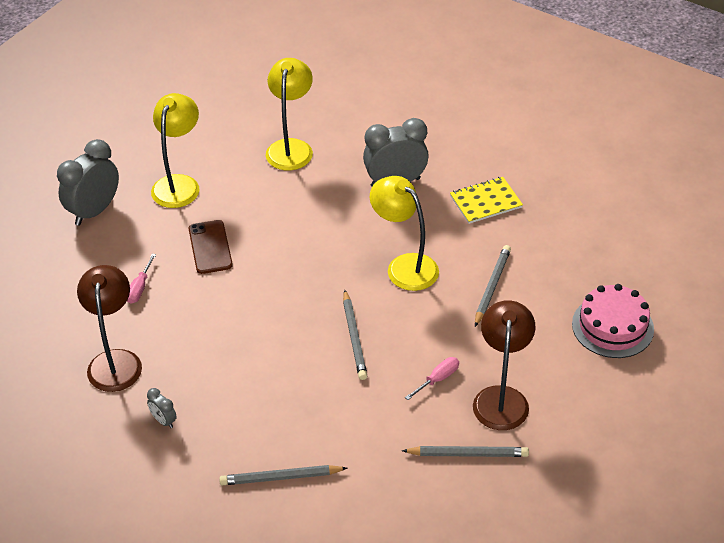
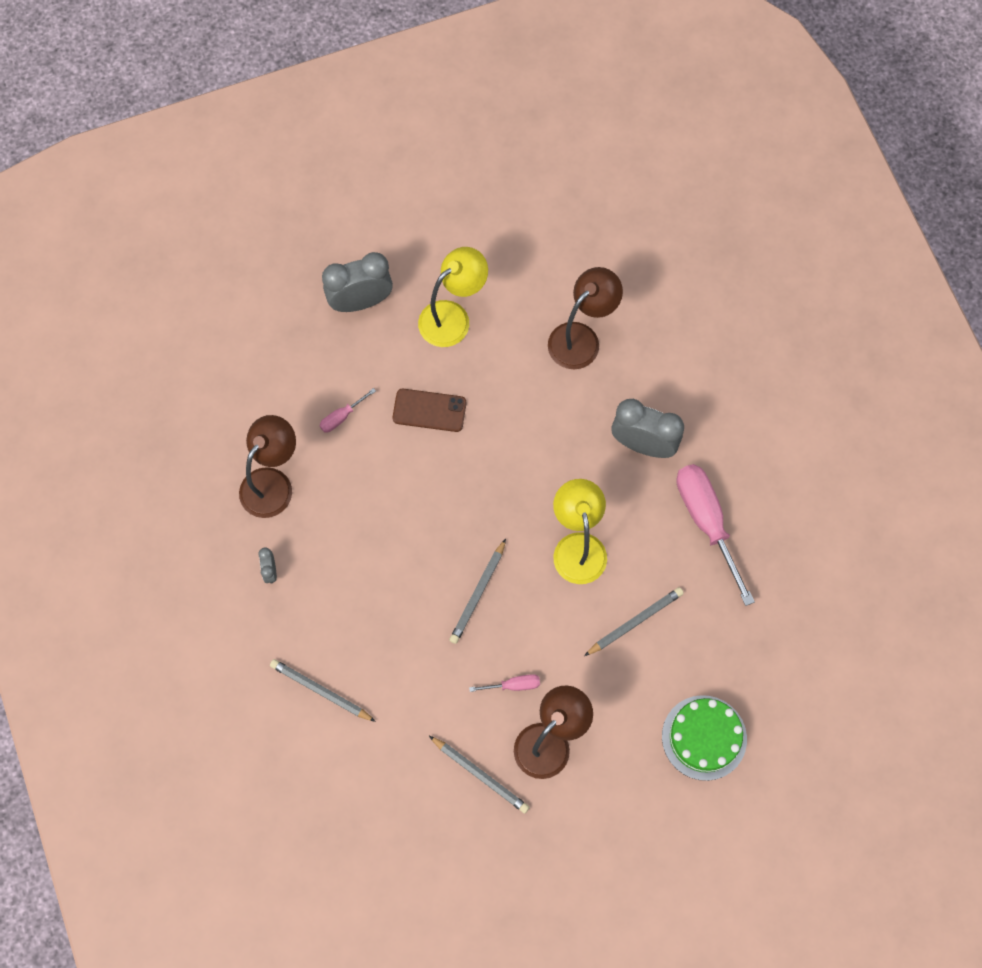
camera: 35 degrees right, 25 degrees up
brown phone [189,220,233,274] -> brown phone turned 75 degrees clockwise [393,389,466,432]
yellow lamp [266,58,313,170] -> brown lamp [548,267,623,369]
yellow notebook [450,177,523,224] -> pink screwdriver [676,464,755,606]
pink cake [572,284,654,358] -> green cake [662,695,747,781]

